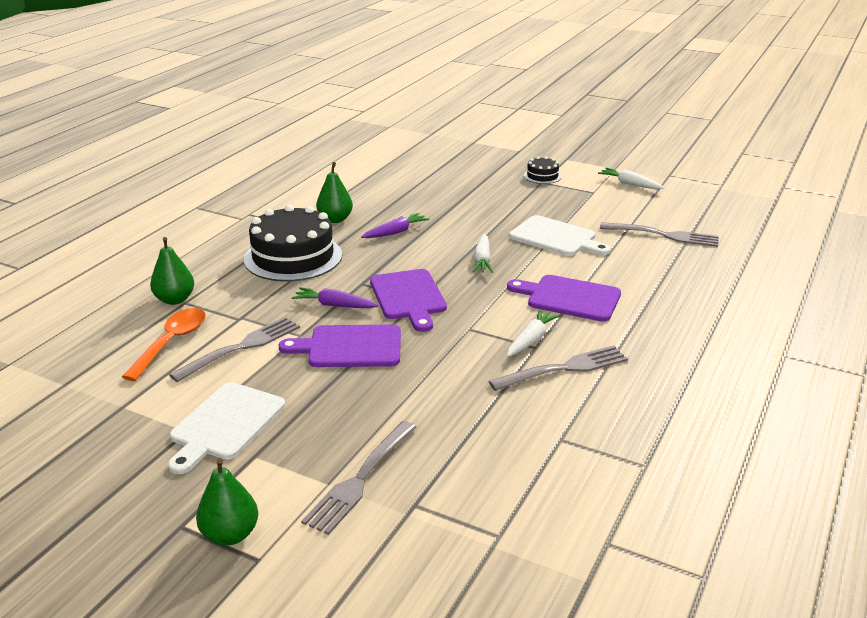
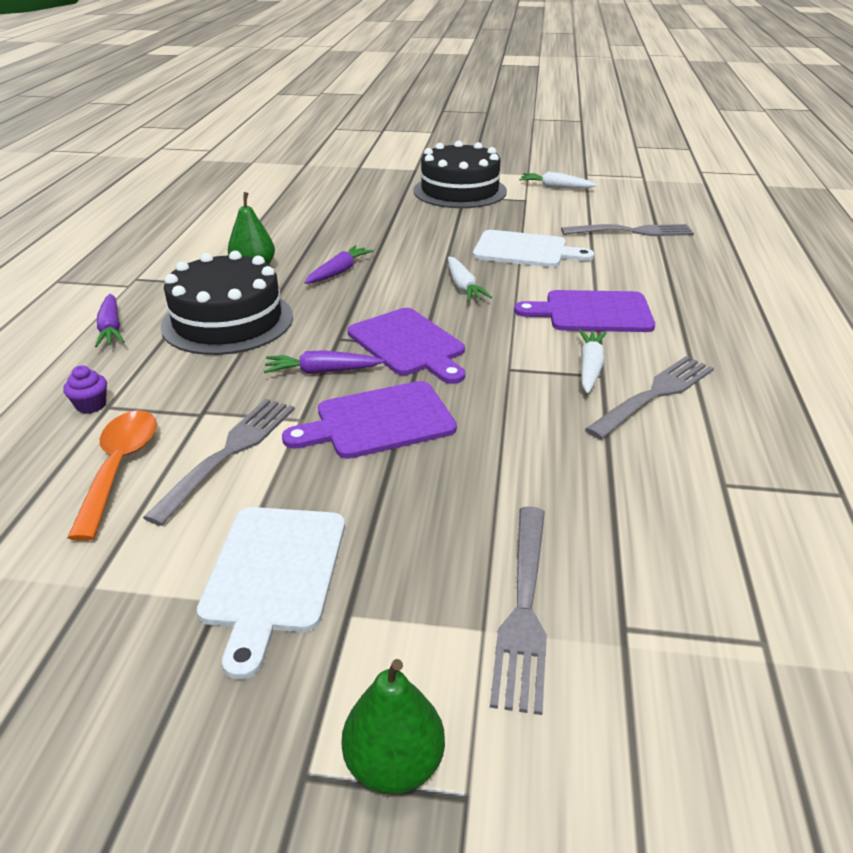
camera: 20 degrees left, 5 degrees up
green pear [150,237,194,305] -> purple cupcake [63,366,107,414]
black cake [524,156,562,184] -> black cake [413,141,507,208], size x2.19
none -> purple carrot [95,294,124,347]

